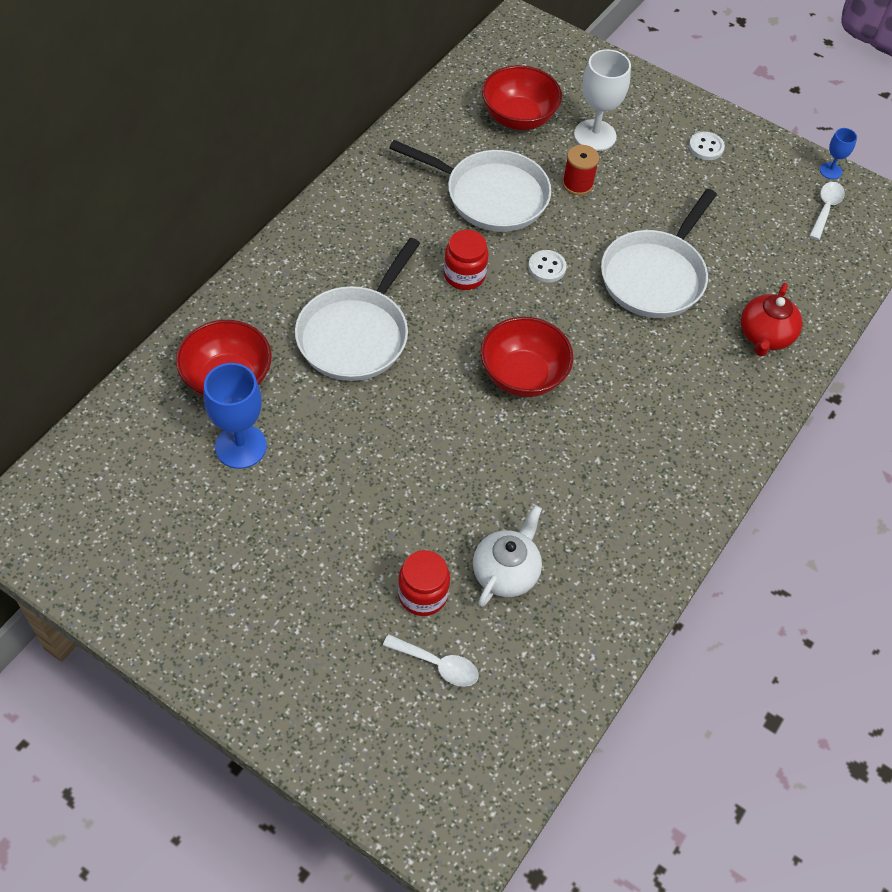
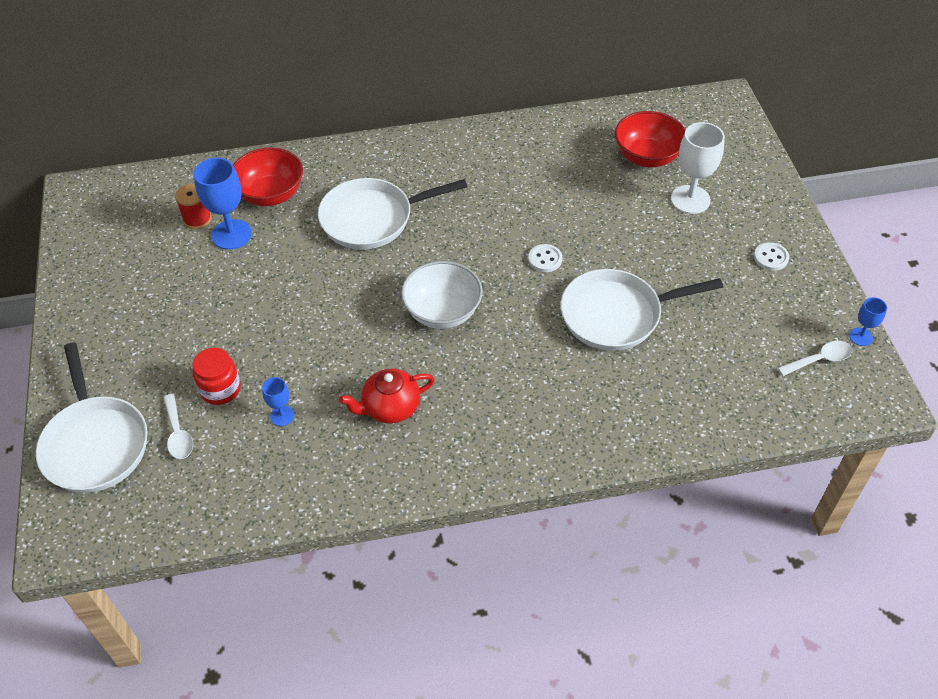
camera: 50 degrees right, 5 degrees down
white pan [389,140,551,232] -> white pan moved to [36,342,147,493]
red jar [444,230,489,290] -> none
white teapot [473,505,542,607] -> blue goblet [262,377,294,426]
red bowl [481,317,573,397] -> white bowl [401,261,482,329]
red spool [562,145,599,196] -> red spool moved to [175,184,212,229]
red teapot [741,283,803,357] -> red teapot moved to [339,369,435,424]

